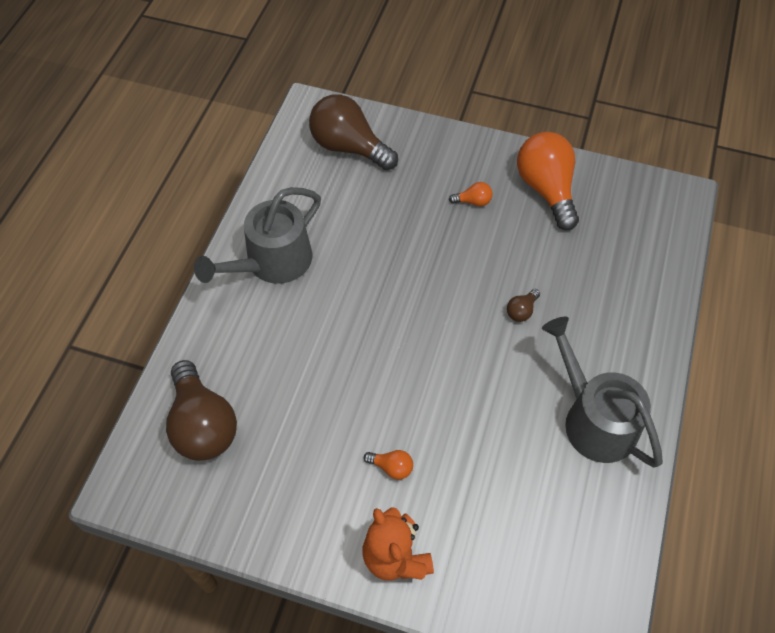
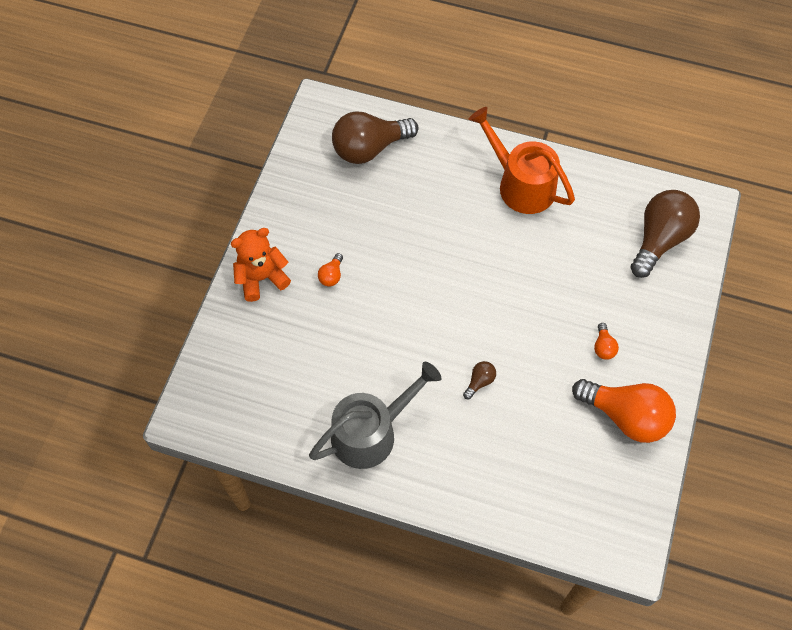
camera: 90 degrees right, 5 degrees up
grey watering can [194,187,321,284] -> orange watering can [469,107,575,214]
brown light bulb [507,289,540,322] -> brown light bulb turned 90 degrees clockwise [463,361,496,399]
orange light bulb [517,132,579,230] -> orange light bulb turned 45 degrees clockwise [572,379,676,443]

